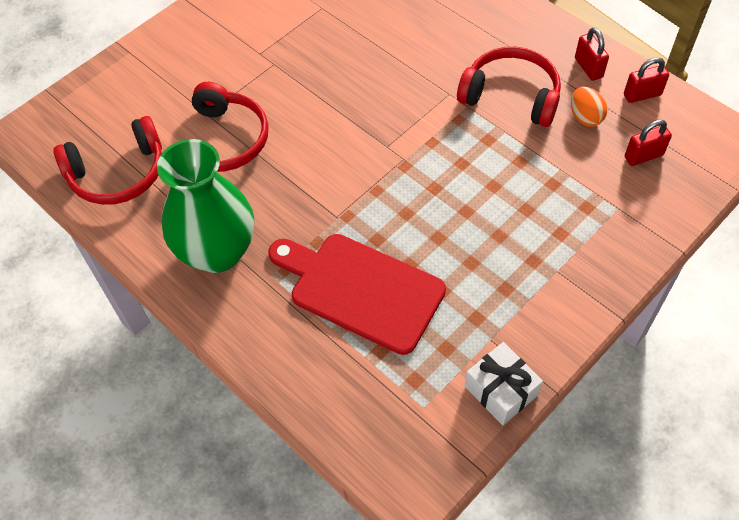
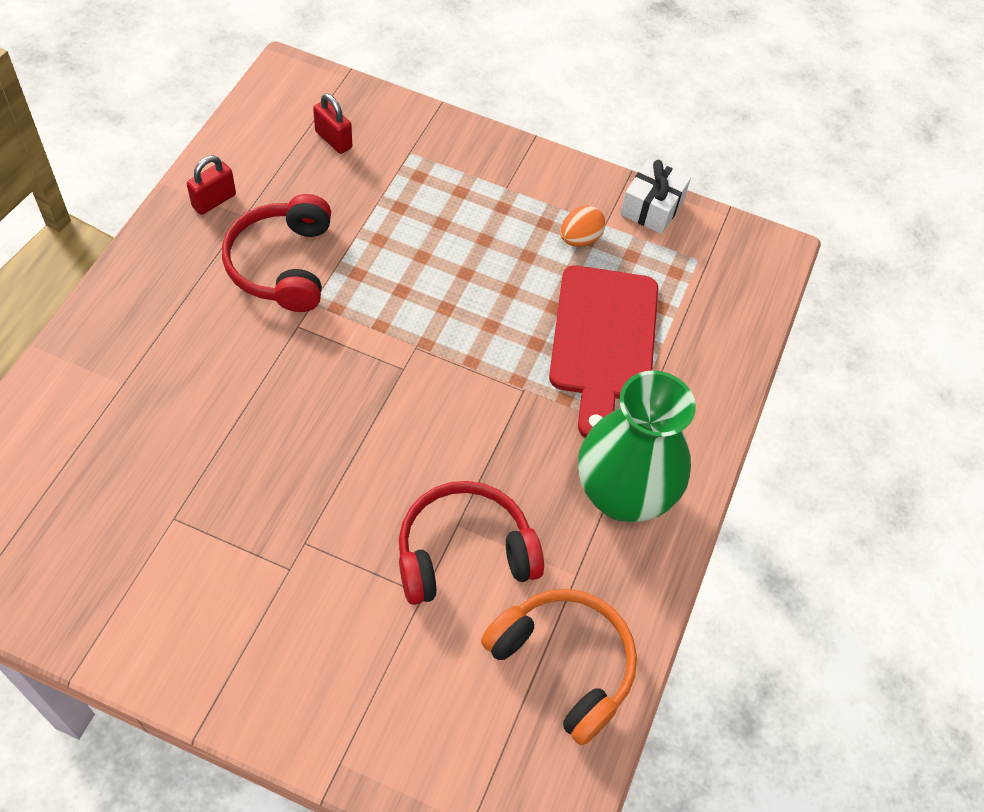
camera: 120 degrees left, 0 degrees up
red headphones [53,116,162,205] -> orange headphones [481,589,637,745]
orange egg [571,87,607,127] -> orange egg moved to [561,206,605,247]
red padlock [624,57,669,103] -> none

